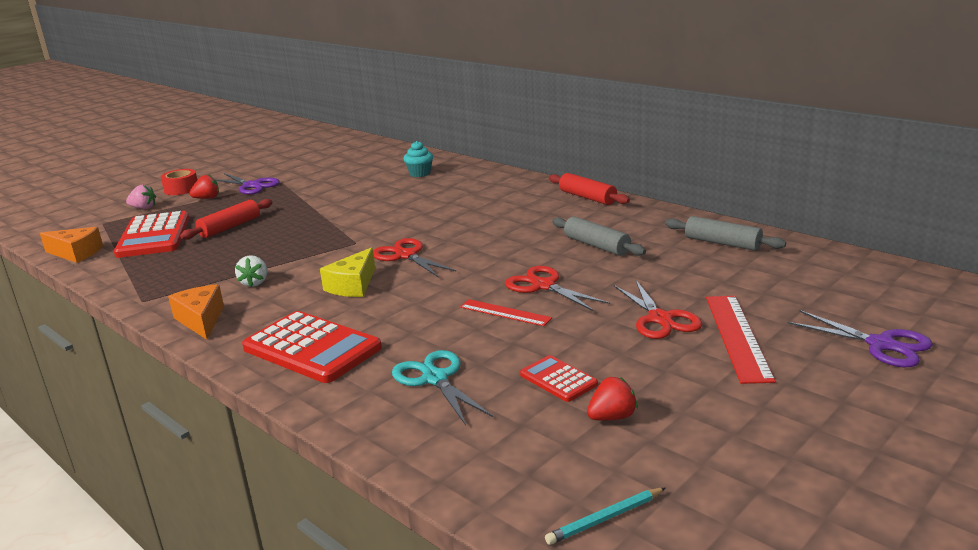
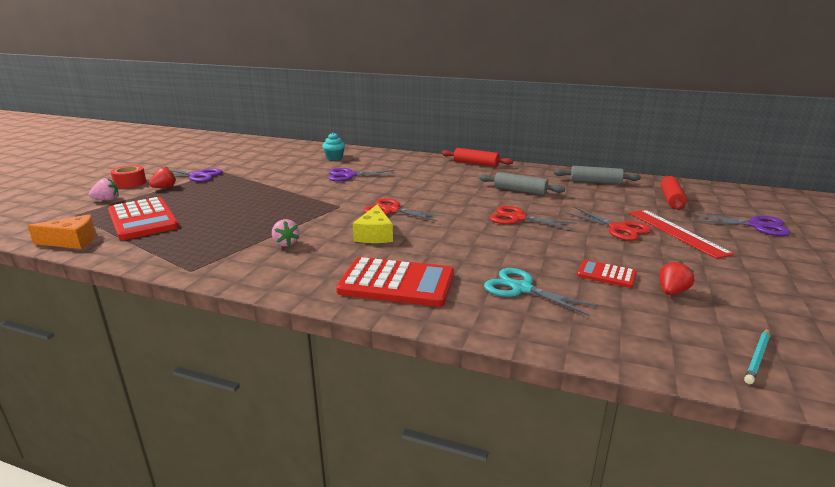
camera: 25 degrees left, 0 degrees up
orange cheese [168,284,224,340] -> none
red rolling pin [180,199,273,239] -> red rolling pin moved to [661,176,687,210]
white strawberry [235,255,267,287] -> pink strawberry [272,219,300,247]
red ruler [460,299,552,326] -> none
none -> purple scissors [329,168,396,181]

